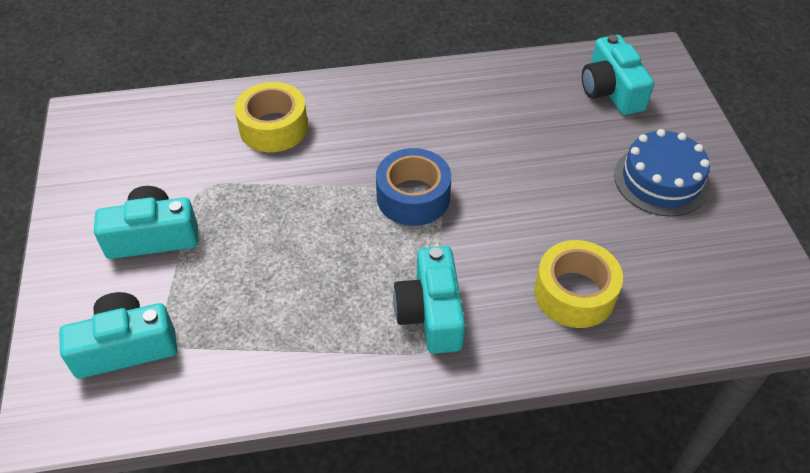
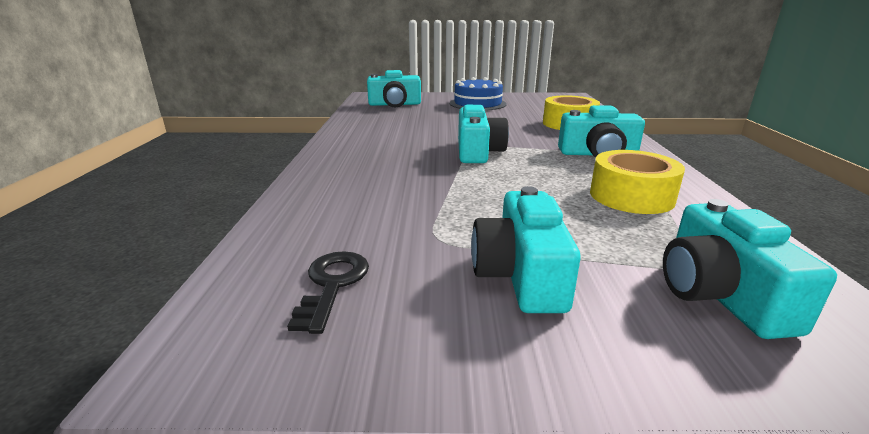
camera: 80 degrees left, 25 degrees down
yellow tape [235,82,308,152] -> yellow tape moved to [590,150,685,214]
blue tape [376,148,451,226] -> turquoise camera [458,105,509,163]
none -> black key [287,251,369,334]

